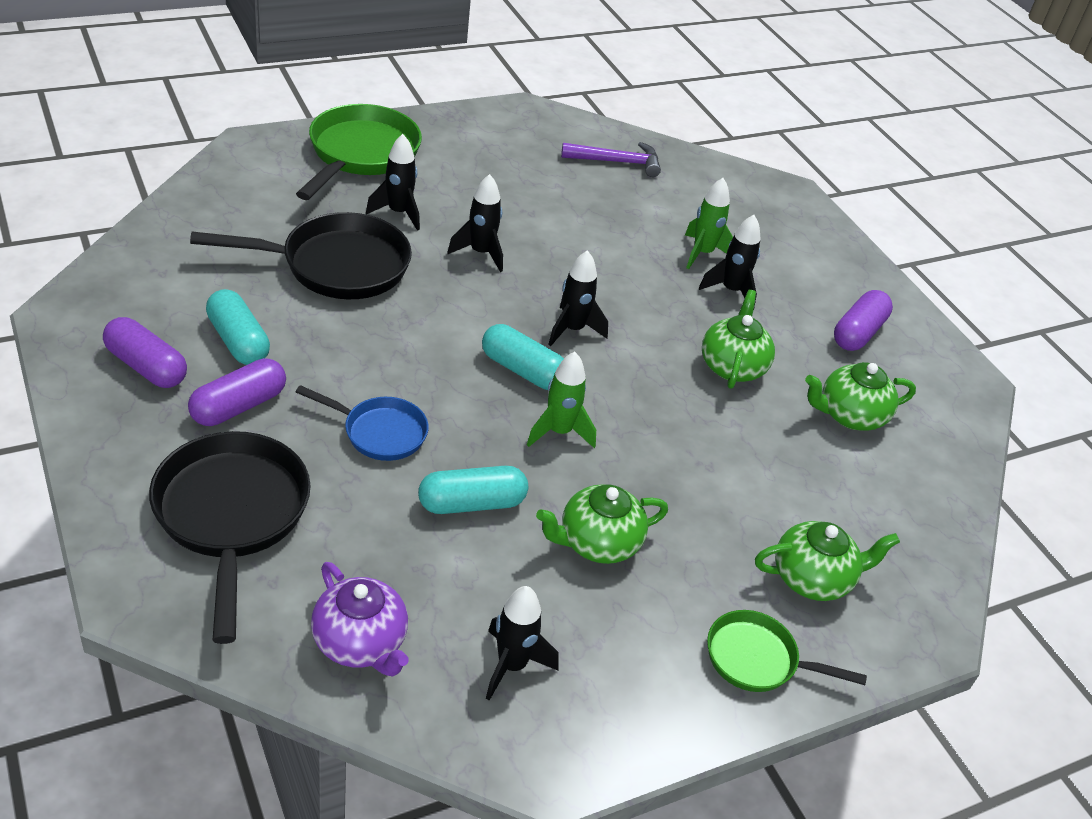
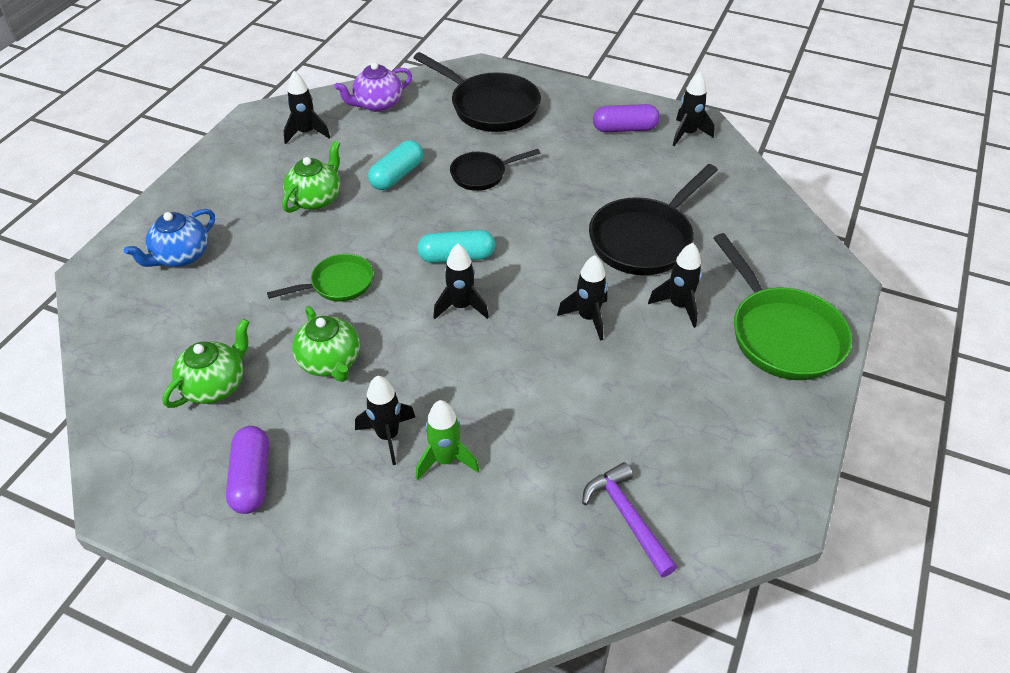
camera: 145 degrees right, 5 degrees up
purple capsule [188,358,286,426] -> none
turquoise capsule [206,289,270,365] -> none
blue pan [296,385,429,461] -> black pan [450,149,540,191]
purple teapot [311,562,409,677] -> purple teapot turned 45 degrees counterclockwise [334,62,412,112]
green rocket [527,352,596,448] -> none
purple hammer [561,142,661,177] -> purple hammer turned 105 degrees clockwise [582,462,677,577]
green pan [707,610,867,692] -> green pan moved to [267,254,373,302]
green teapot [755,521,900,601] -> blue teapot [124,209,215,267]
none -> black rocket [673,72,714,146]

